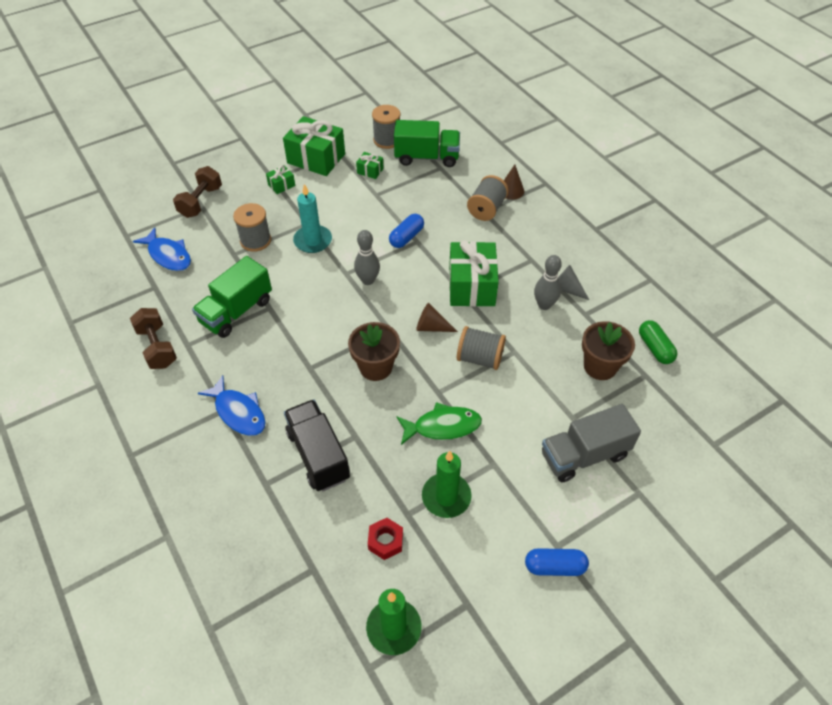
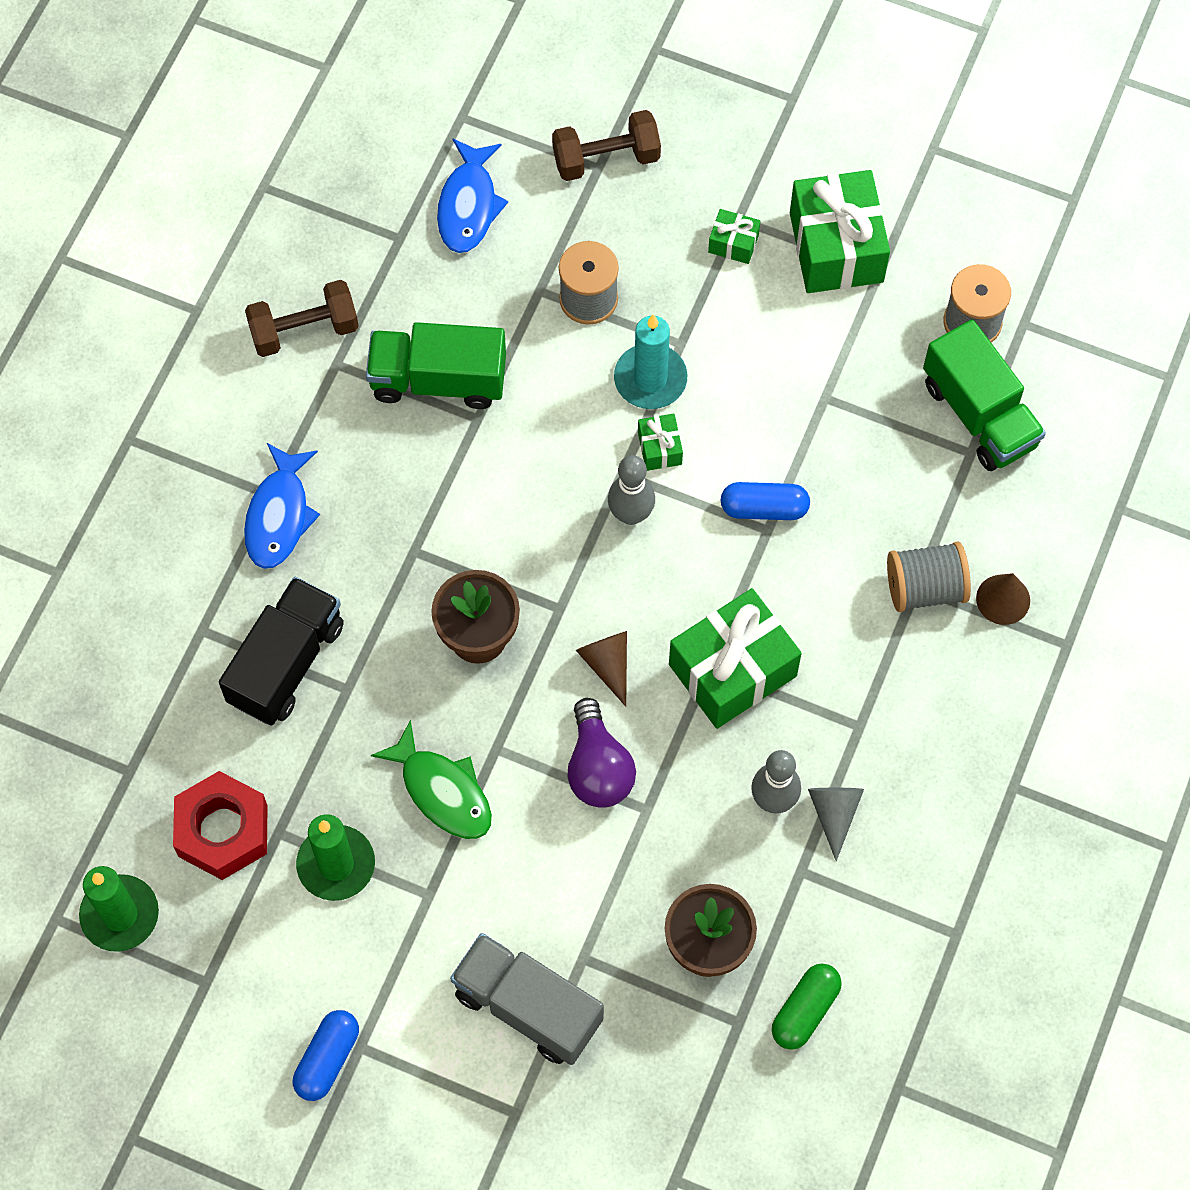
camera: 55 degrees right, 15 degrees up
brown dumbbell [130,308,177,369] -> brown dumbbell turned 45 degrees clockwise [245,280,359,357]
green gift [356,152,384,179] -> green gift moved to [638,413,683,471]
red nut [368,518,403,560] -> red nut [173,771,268,880], size x1.73
grey spool [457,326,506,370] -> purple light bulb [567,698,636,808]
blue capsule [525,548,589,576] -> blue capsule turned 60 degrees clockwise [293,1010,359,1101]

